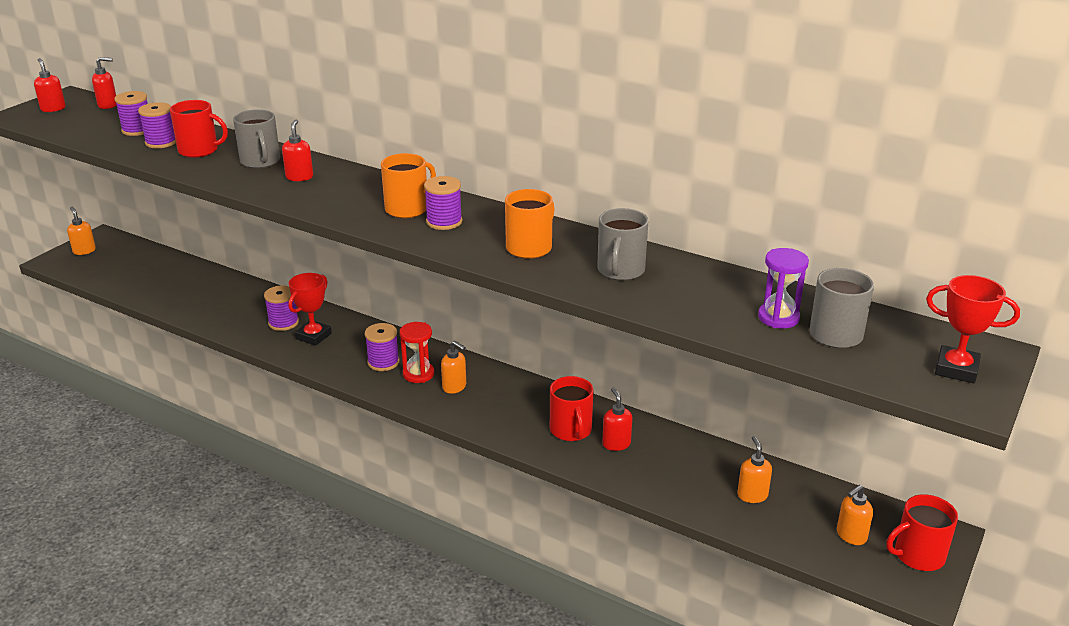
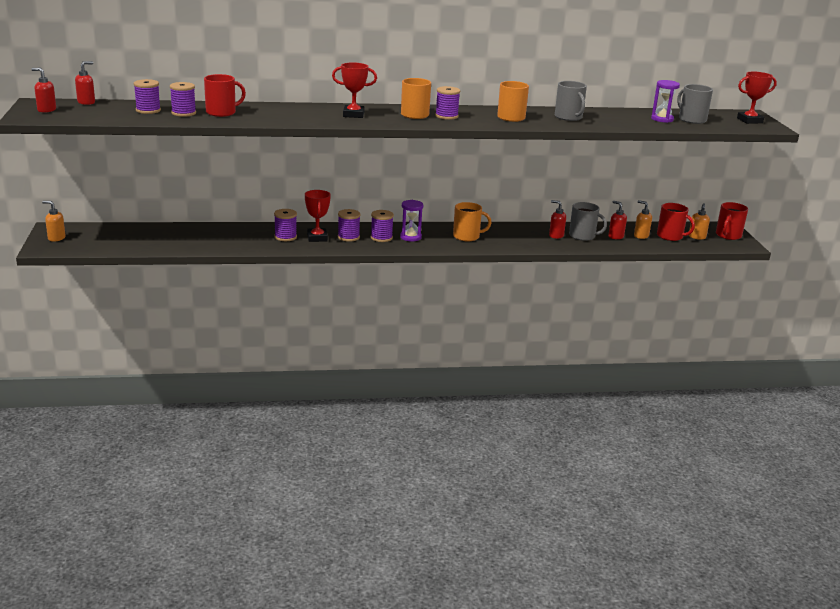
camera: 40 degrees left, 5 degrees down
grey mug [233,109,280,168] -> grey mug moved to [569,202,607,241]
red soap dispenser [282,120,313,181] -> red soap dispenser moved to [608,201,627,239]
red hourglass [400,322,434,383] -> purple hourglass [400,200,423,242]
orange soap dispenser [441,340,466,394] -> none
red mug [550,376,594,441] -> red mug moved to [657,203,695,241]
none -> red trophy [332,62,377,118]
none -> purple spool [338,209,361,242]
none -> orange mug [453,202,491,241]

